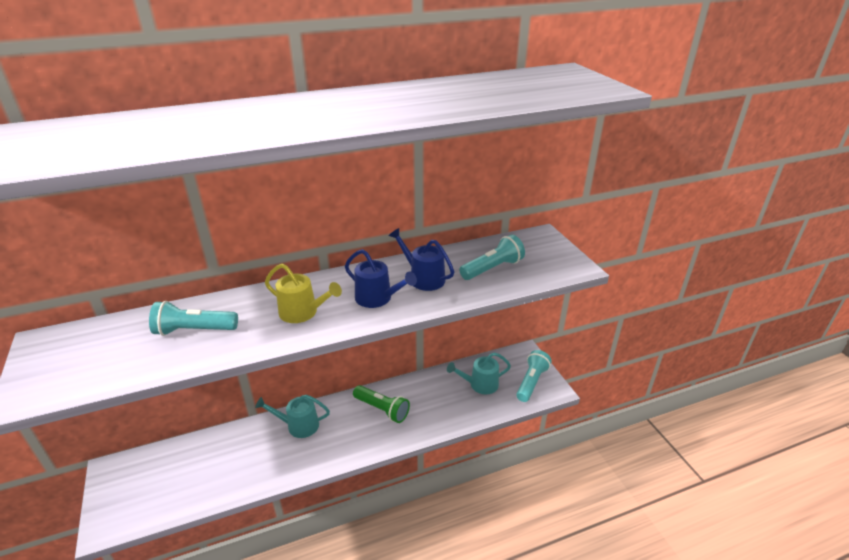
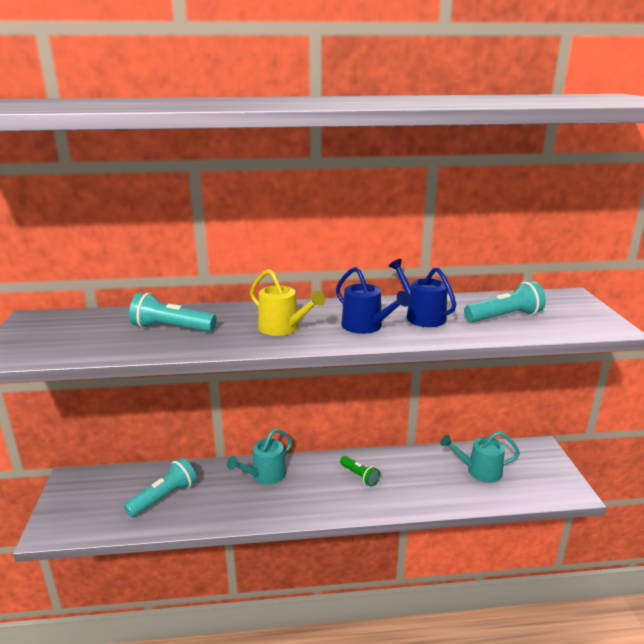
camera: 15 degrees right, 10 degrees down
turquoise watering can [255,395,330,438] -> turquoise watering can turned 60 degrees counterclockwise [227,429,292,484]
green flashlight [353,385,410,423] -> green flashlight [340,456,380,486], size x0.65
turquoise flashlight [516,350,552,402] -> turquoise flashlight moved to [124,458,197,518]

